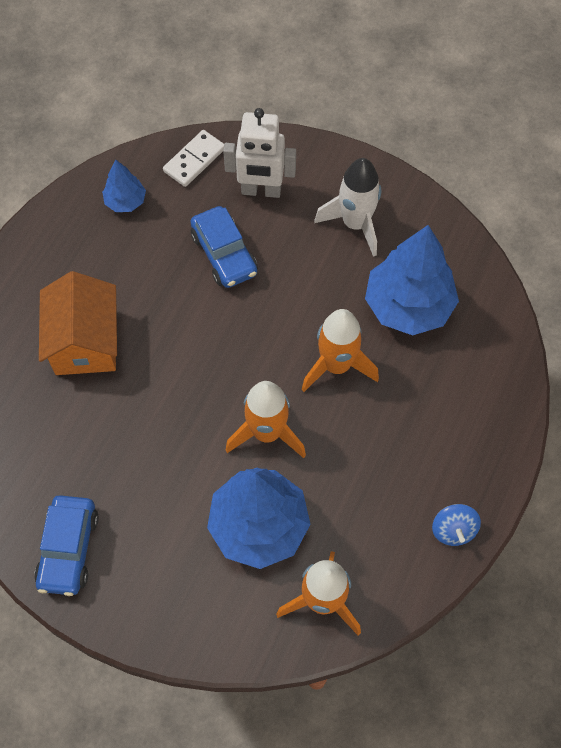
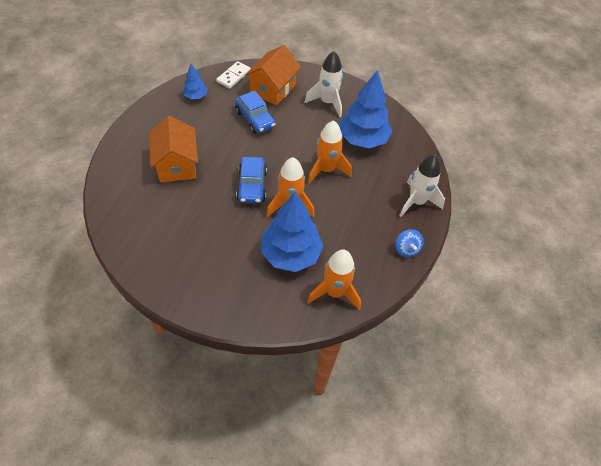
camera: 10 degrees left, 10 degrees down
blue car [34,495,99,596] -> blue car moved to [236,157,267,204]
white robot [223,108,296,198] -> orange house [245,45,301,106]
none -> white rocket [399,154,445,217]

